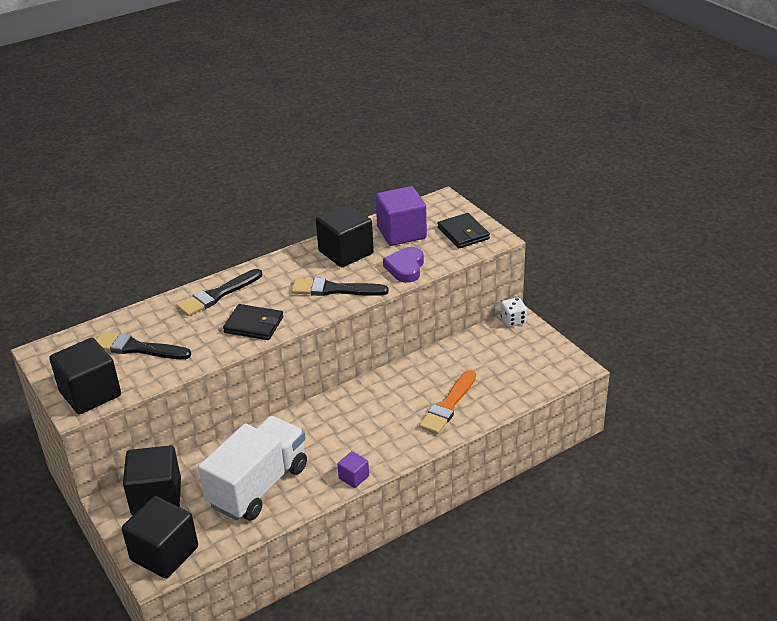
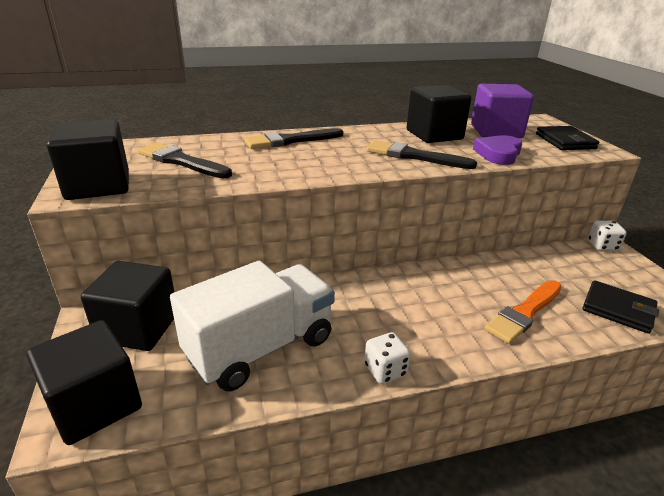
camera: 15 degrees right, 5 degrees down
black wallet [223,304,283,340] -> black wallet moved to [582,280,659,334]
purple cube [337,451,369,488] -> white dice [364,332,411,384]

